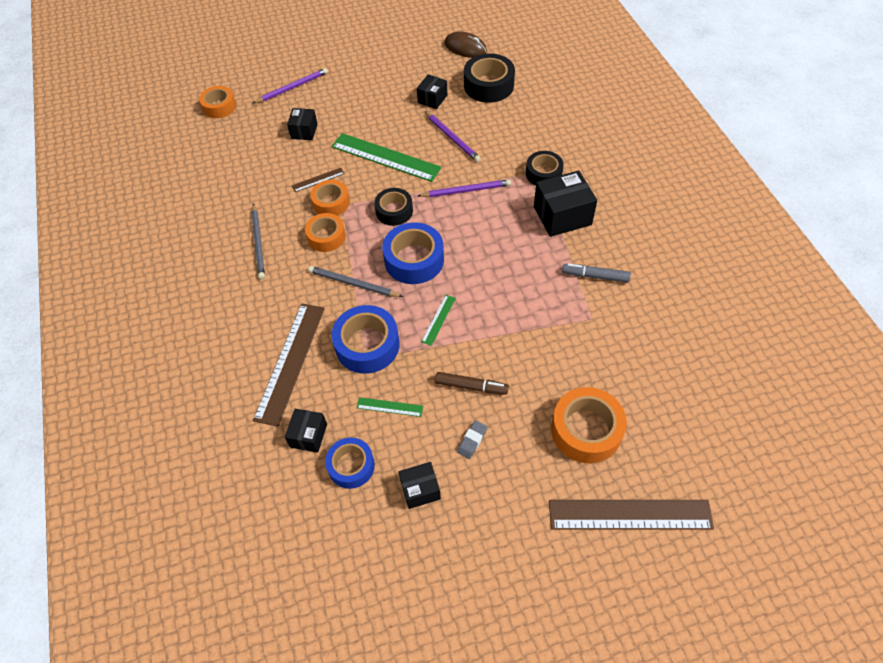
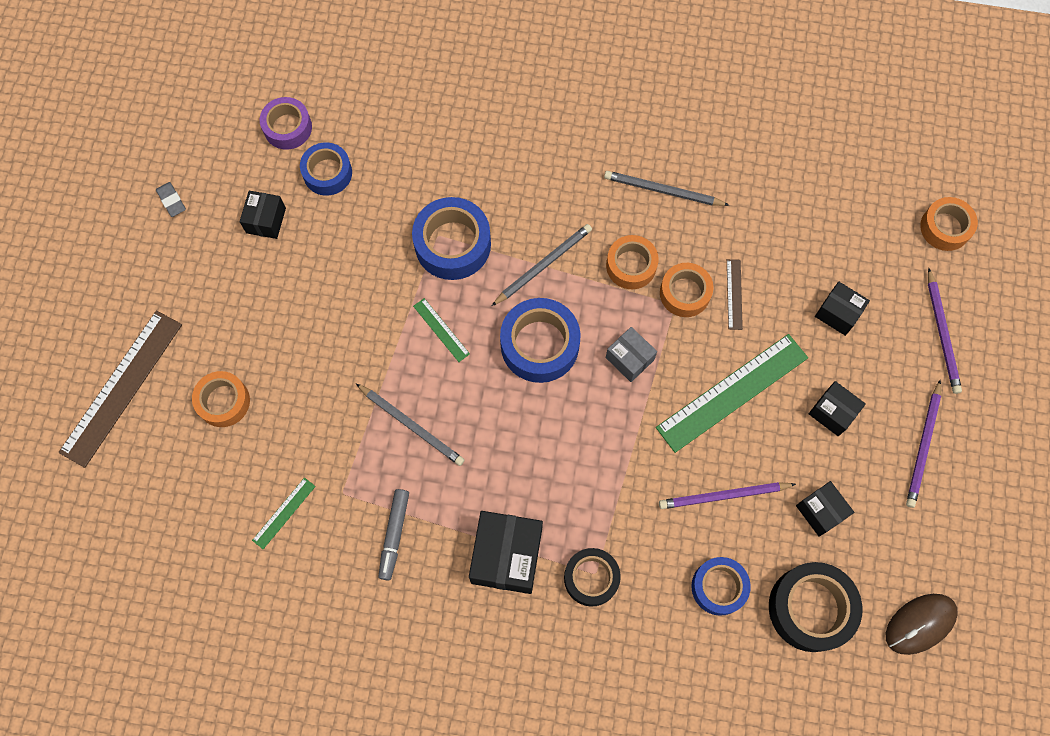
camera: 115 degrees right, 15 degrees up
brown ruler [253,304,325,427] -> none
black box [285,409,327,453] -> black box moved to [809,381,866,436]
green ruler [357,397,423,417] -> green ruler moved to [252,478,316,549]
black tape [374,188,413,226] -> grey box [606,327,657,382]
purple pencil [418,179,511,197] -> purple pencil moved to [906,380,941,508]
brown marker [435,372,509,395] -> none
grey eraser [457,420,487,459] -> grey eraser moved to [156,182,186,217]
orange tape [551,387,627,463] -> orange tape [192,371,250,427], size x0.66
grey marker [562,264,631,283] -> grey marker turned 150 degrees clockwise [378,489,409,581]
none -> purple tape [260,97,312,150]
none -> grey pencil [356,384,465,466]
none -> blue tape [691,557,751,616]

